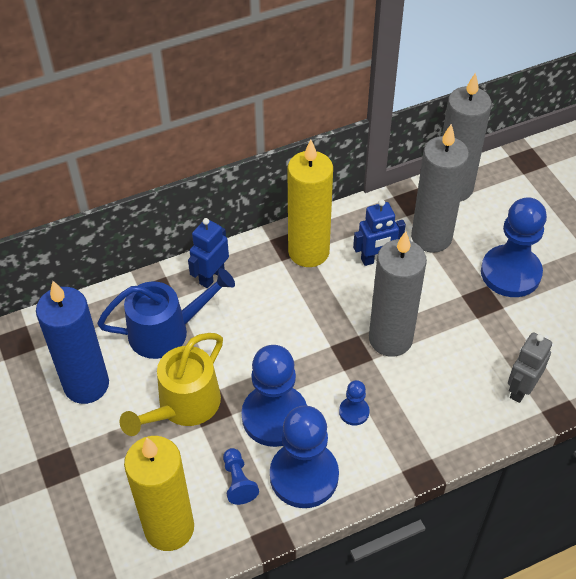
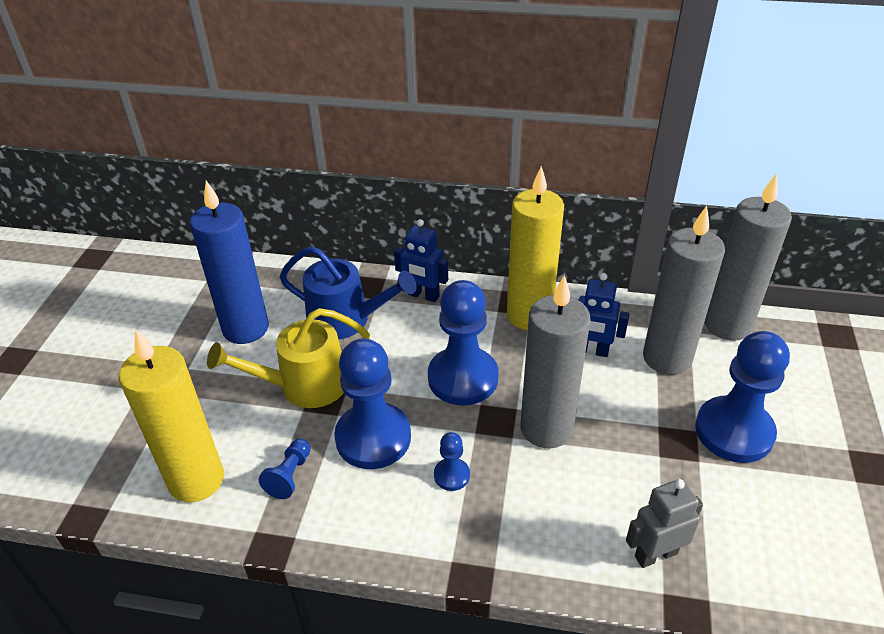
camera: 35 degrees right, 10 degrees down
blue robot [188,218,229,288] -> blue robot turned 135 degrees counterclockwise [394,219,448,302]
blue pawn [270,406,339,508] -> blue pawn moved to [428,280,499,405]

